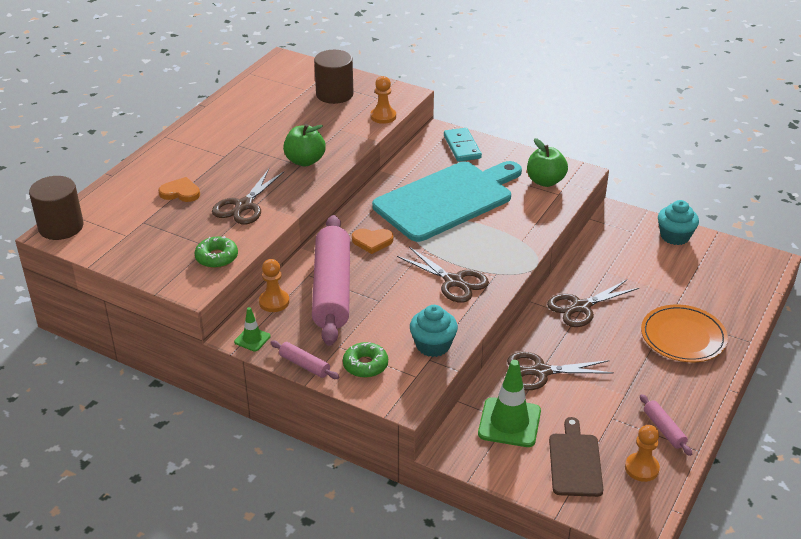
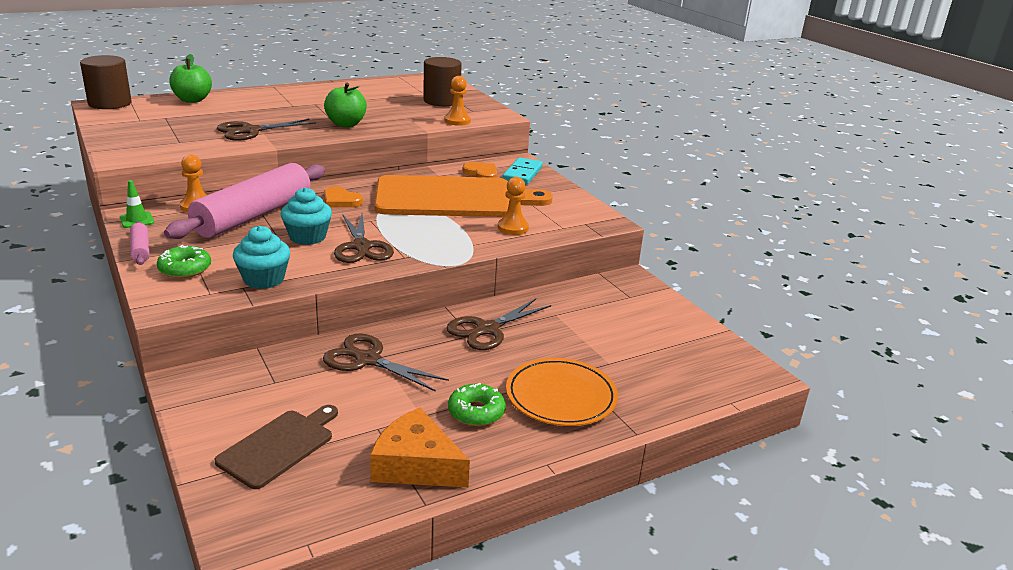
camera: 30 degrees right, 10 degrees down
orange heart [158,177,200,202] -> orange heart moved to [463,162,497,178]
green donut [194,236,238,268] -> green donut moved to [448,383,506,426]
turquoise cutting board [372,161,522,242] -> orange cutting board [375,175,553,217]
green traffic cone [478,360,541,447] -> none
green apple [527,138,568,187] -> green apple moved to [169,54,212,103]
brown scissors [547,279,639,327] -> brown scissors turned 45 degrees counterclockwise [446,299,551,350]
orange pawn [625,425,660,482] -> orange pawn moved to [498,177,529,235]
pink rolling pin [640,394,692,456] -> orange cheese [370,407,470,487]
turquoise cupcake [658,200,699,245] -> turquoise cupcake moved to [281,187,332,245]

